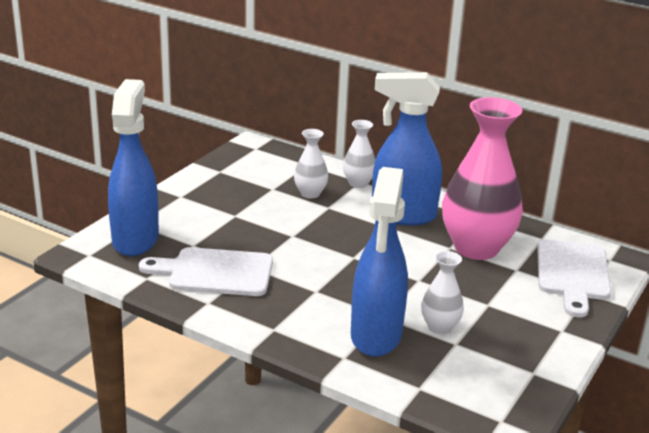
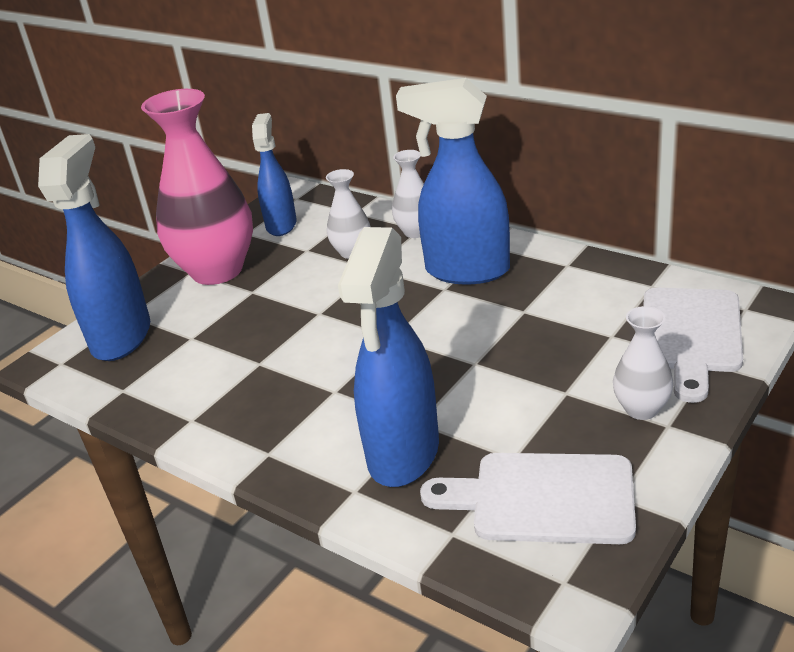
camera: 10 degrees right, 5 degrees up
white cutting board [139,247,273,296] -> white cutting board moved to [420,453,636,544]
white vase [421,251,464,334] -> white vase moved to [613,306,674,420]
pink vase [442,97,523,260] -> pink vase moved to [141,89,253,285]
none -> blue spray bottle [252,113,297,236]

